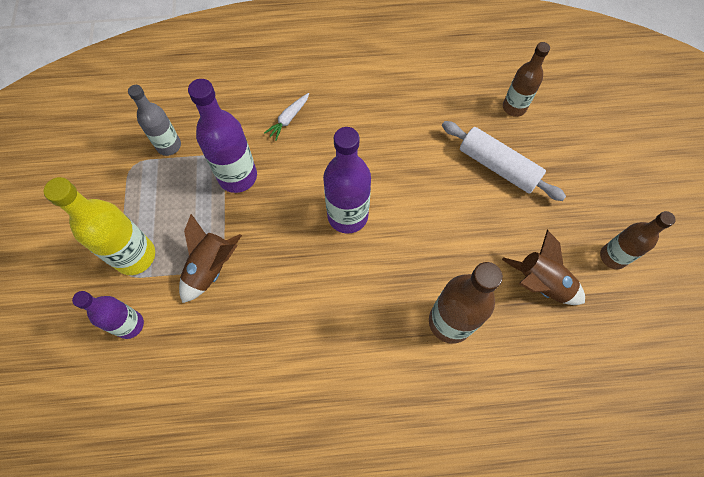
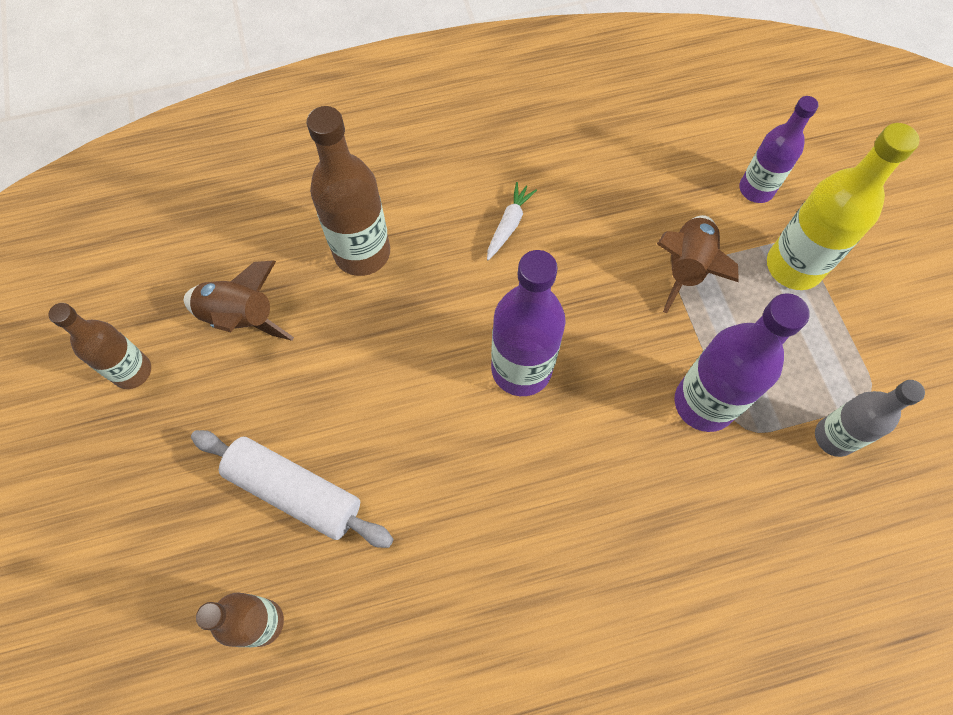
camera: 170 degrees right, 0 degrees up
white carrot [264,93,309,141] -> white carrot moved to [487,182,537,261]

